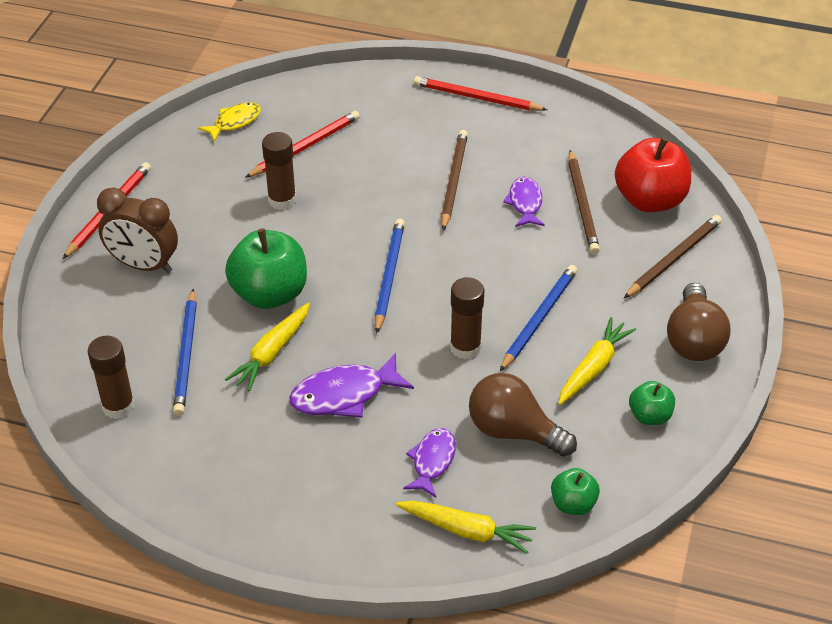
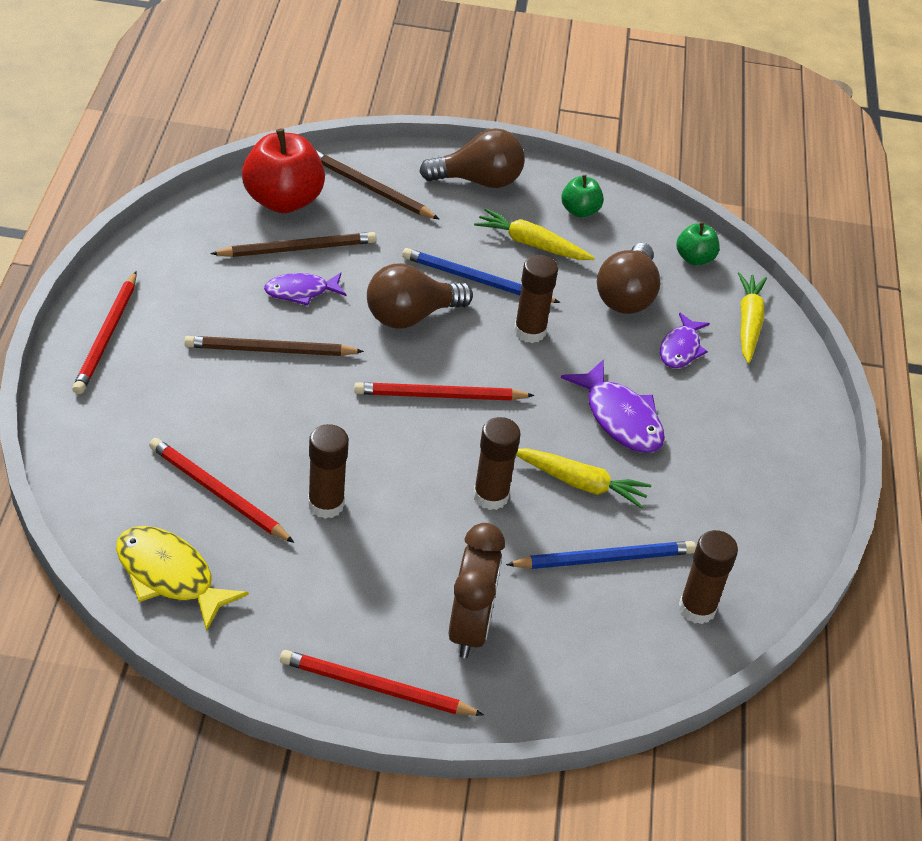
camera: 105 degrees left, 0 degrees up
yellow fish [198,102,261,142] -> yellow fish [116,526,249,632], size x1.53
green apple [225,228,307,309] -> brown glue stick [473,417,521,510]
blue pencil [375,219,405,334] -> red pencil [354,382,535,401]
purple fish [403,428,456,498] -> purple fish turned 75 degrees counterclockwise [660,312,710,368]
none -> brown light bulb [367,263,473,329]

